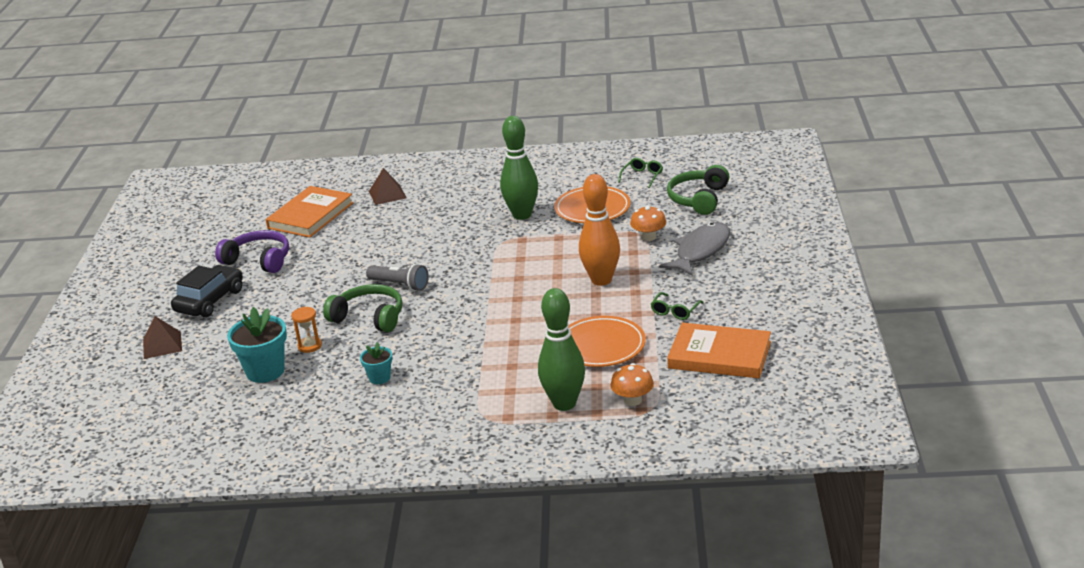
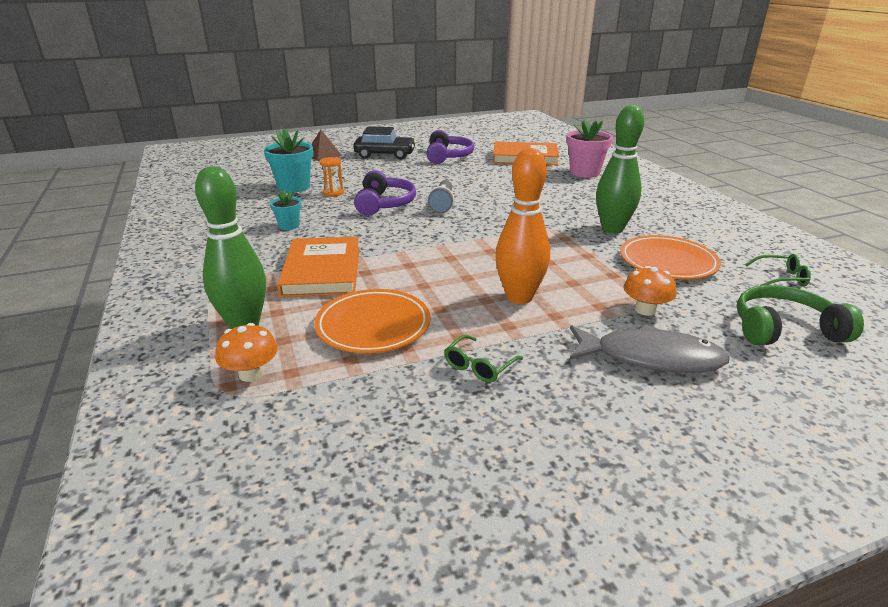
camera: 65 degrees right, 0 degrees up
green headphones [323,284,403,332] -> purple headphones [354,170,416,216]
brown pyramid [369,168,407,205] -> pink flower pot [566,118,613,178]
green glasses [651,292,704,320] -> green glasses turned 60 degrees counterclockwise [444,335,523,383]
orange book [667,322,771,378] -> orange book moved to [277,237,360,297]

